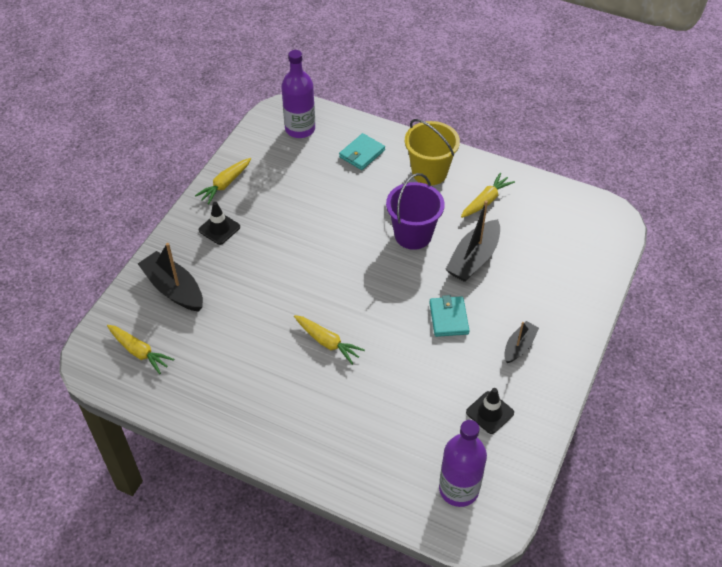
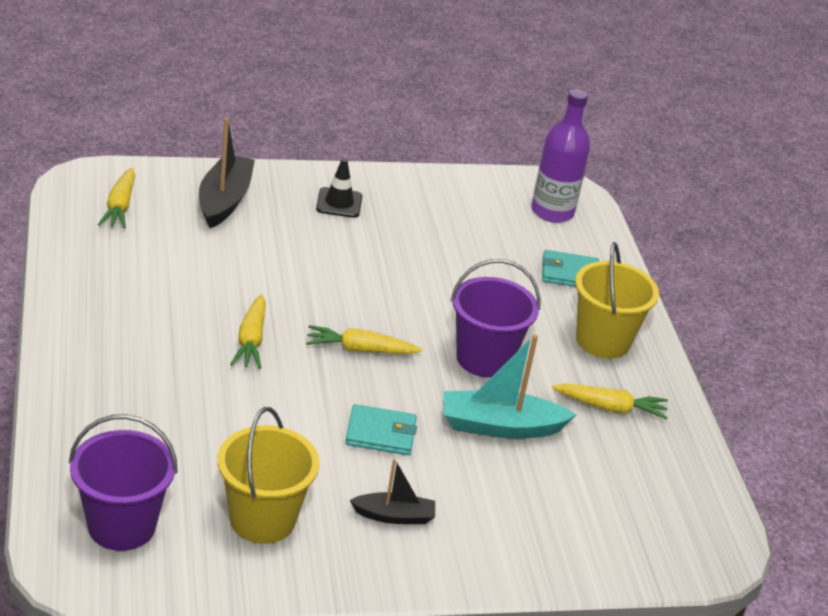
camera: 50 degrees right, 15 degrees down
yellow carrot [195,158,251,204] -> yellow carrot moved to [306,325,422,354]
turquoise wallet [429,295,470,337] -> turquoise wallet turned 45 degrees clockwise [345,404,417,455]
purple bottle [439,420,487,507] -> purple bucket [69,414,177,551]
black boat [445,200,500,282] -> turquoise boat [443,334,576,439]
black traffic cone [466,388,514,434] -> yellow bucket [217,407,319,544]

